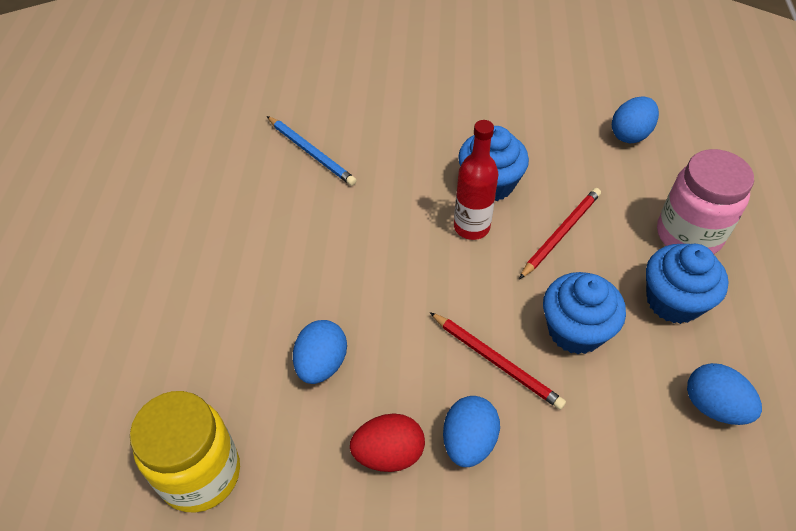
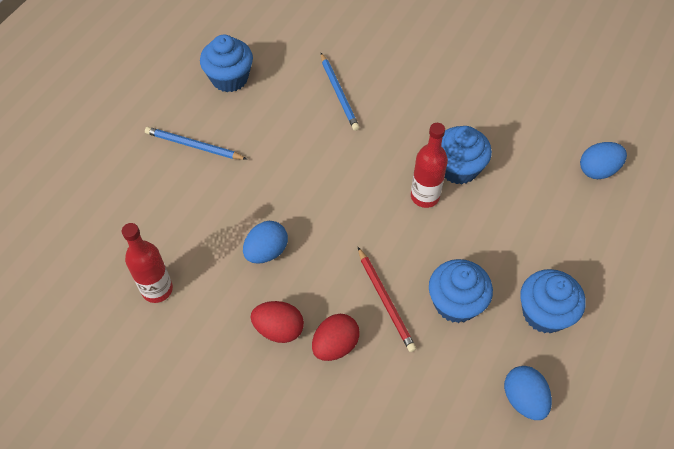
camera: 25 degrees right, 5 degrees up
yellow jar [130,391,240,513] -> red bottle [122,223,173,303]
blue egg [443,396,500,467] -> red egg [312,314,360,361]
red pencil [519,188,601,279] -> none
pink jar [657,149,754,254] -> none
none -> blue pencil [145,127,247,160]
none -> blue cupcake [200,35,253,92]

